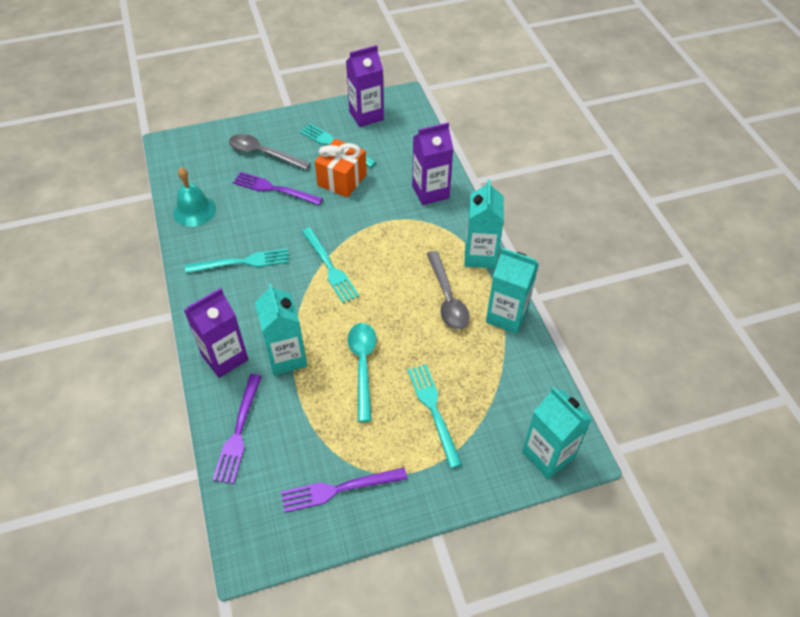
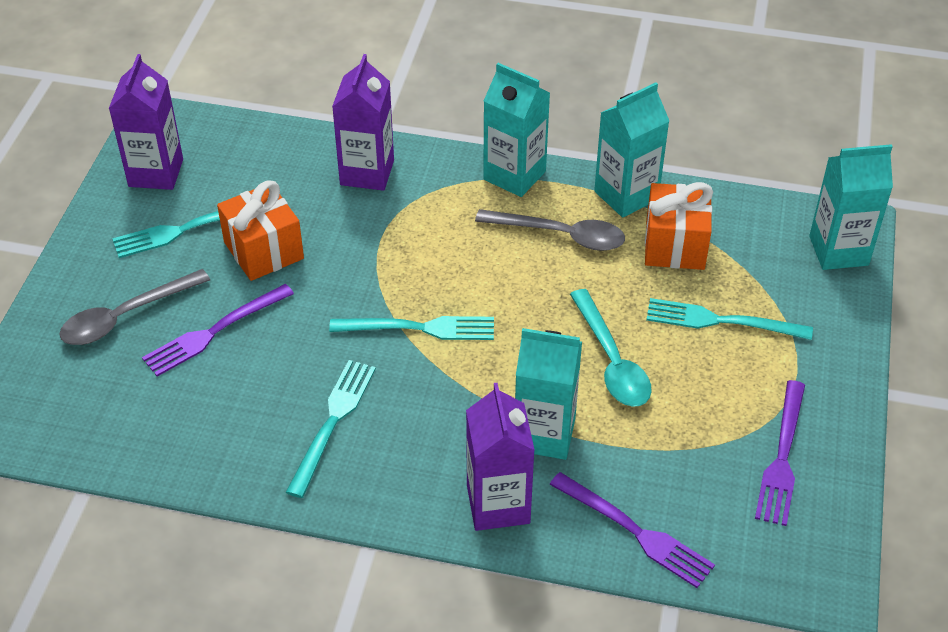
camera: 60 degrees left, 5 degrees down
turquoise bell [173,167,216,226] -> none
turquoise spoon [348,323,377,422] -> turquoise spoon turned 135 degrees counterclockwise [570,289,652,407]
none -> orange gift [645,182,713,270]

